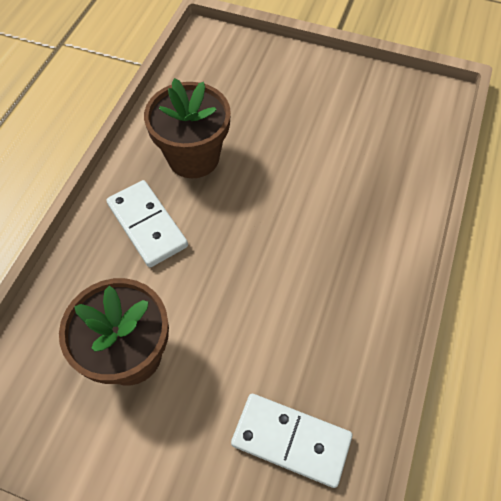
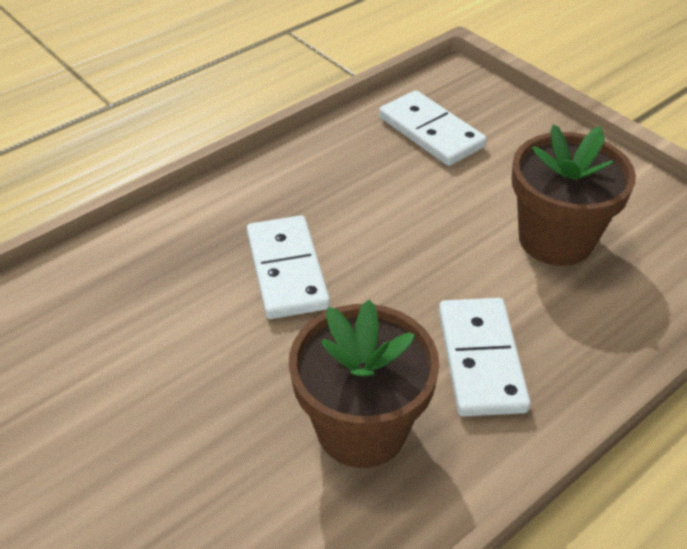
camera: 150 degrees left, 15 degrees down
none -> white domino [247,215,330,319]

